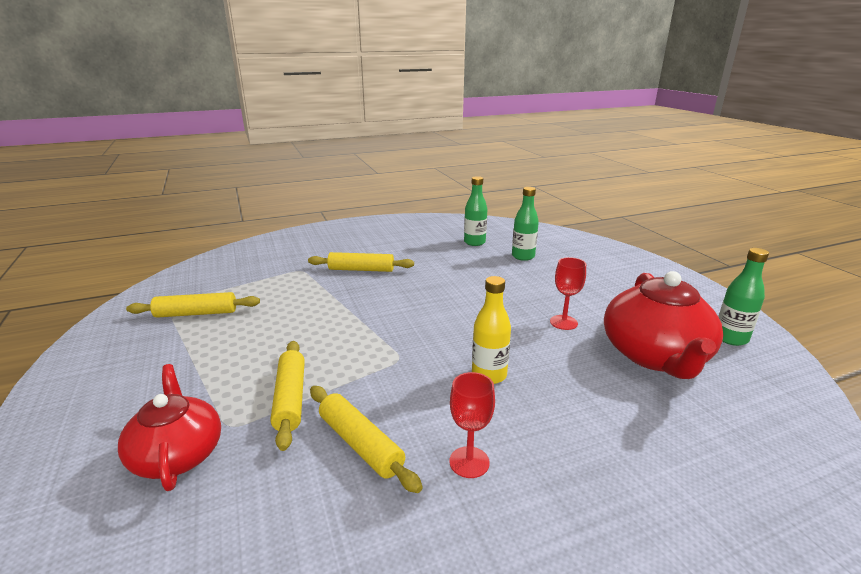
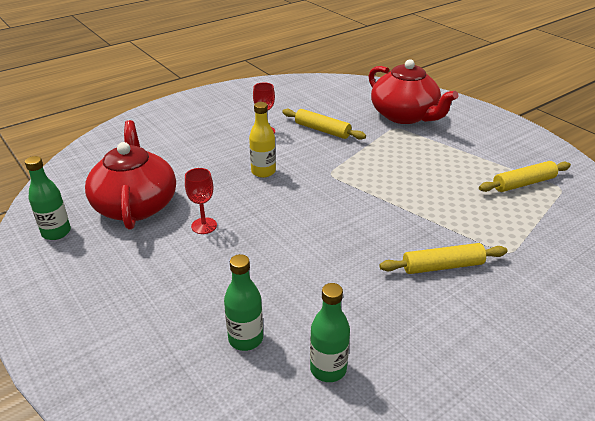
camera: 165 degrees right, 10 degrees up
red teapot [118,364,221,491] -> red teapot [369,59,458,124], size x1.54
yellow rolling pin [270,341,305,451] -> none

